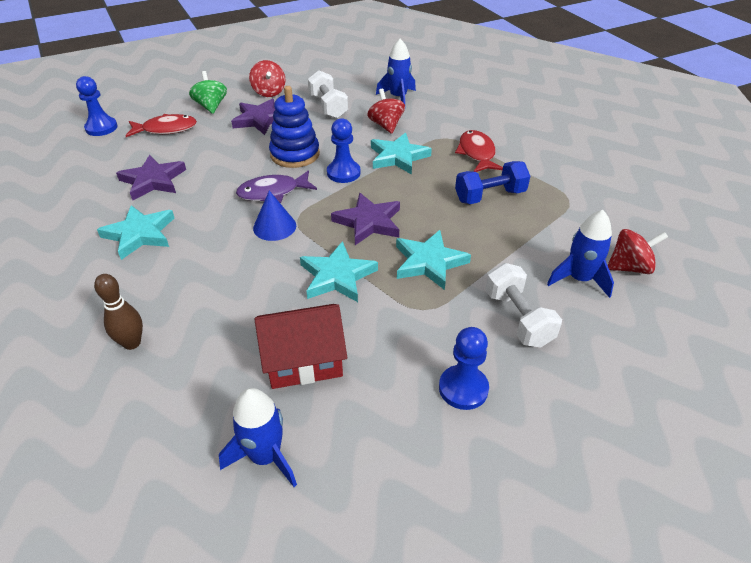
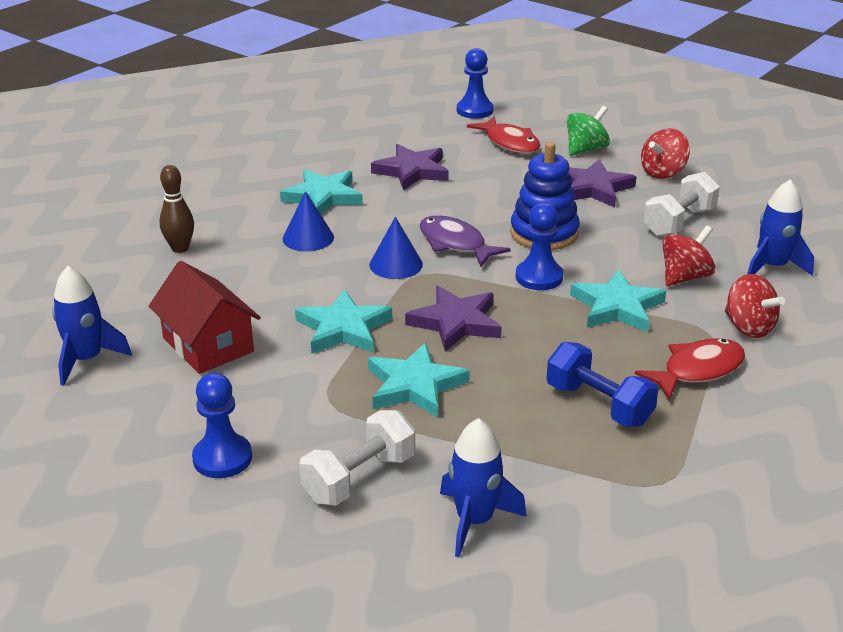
camera: 65 degrees right, 10 degrees down
red spinning top [608,229,668,274] -> red spinning top moved to [725,274,785,338]
none -> blue cone [283,191,334,252]

